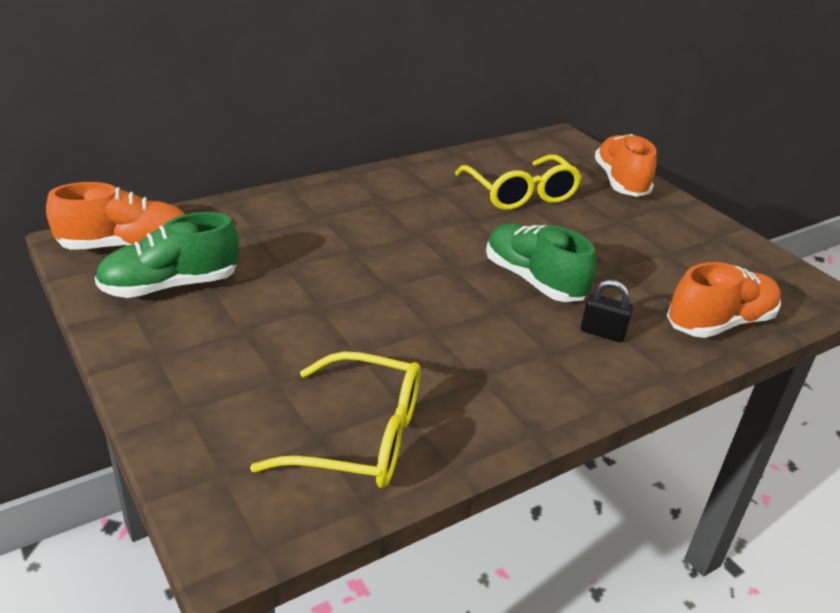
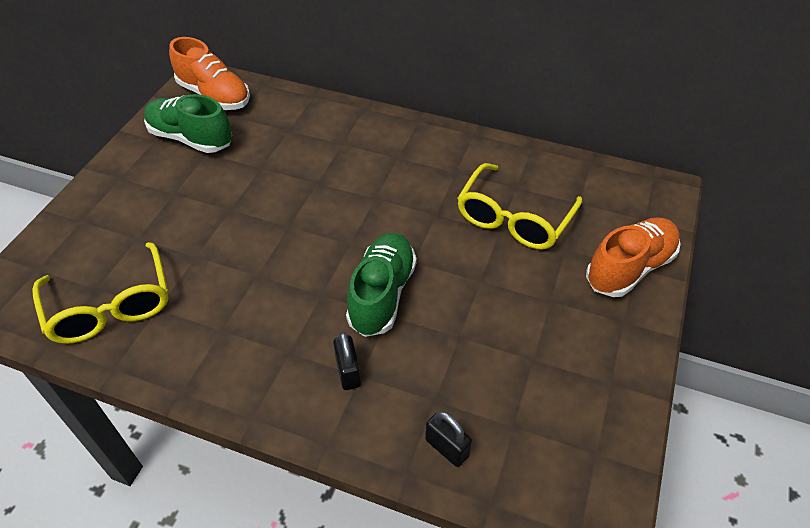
camera: 55 degrees right, 15 degrees up
orange shoe [667,262,781,338] -> black padlock [425,411,472,467]

